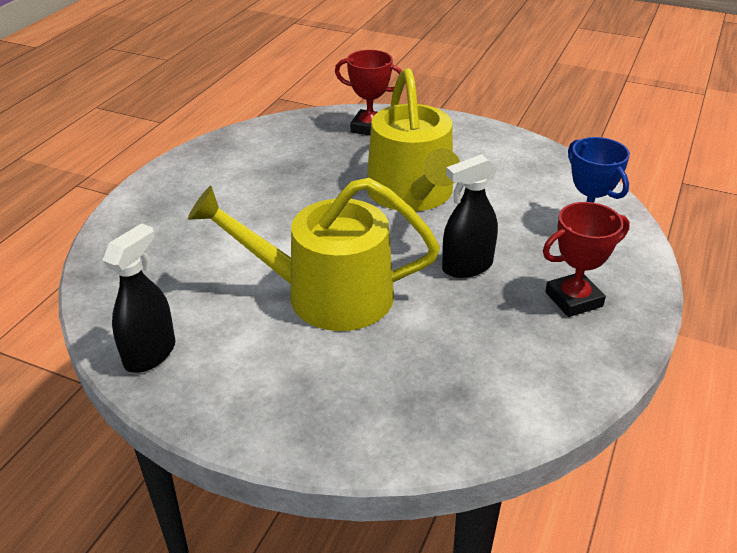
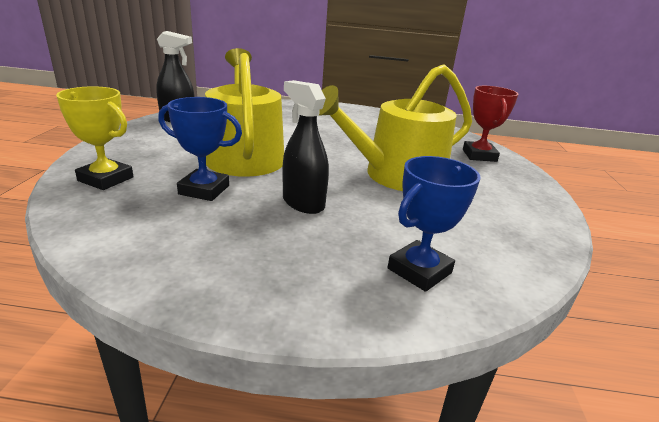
camera: 70 degrees right, 10 degrees down
red trophy [543,202,630,317] -> none
none -> yellow trophy [56,86,134,190]
none -> blue trophy [158,97,242,201]

